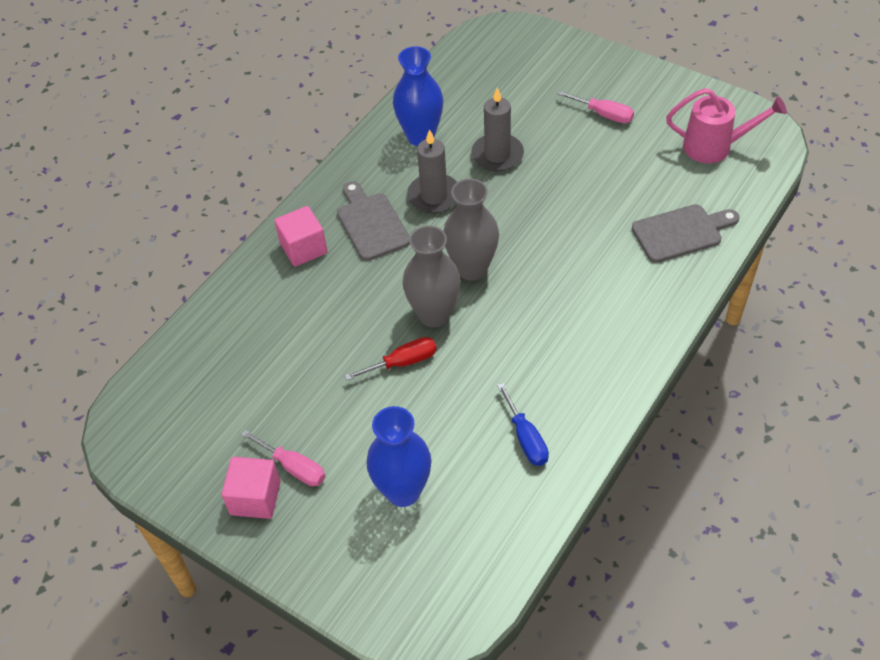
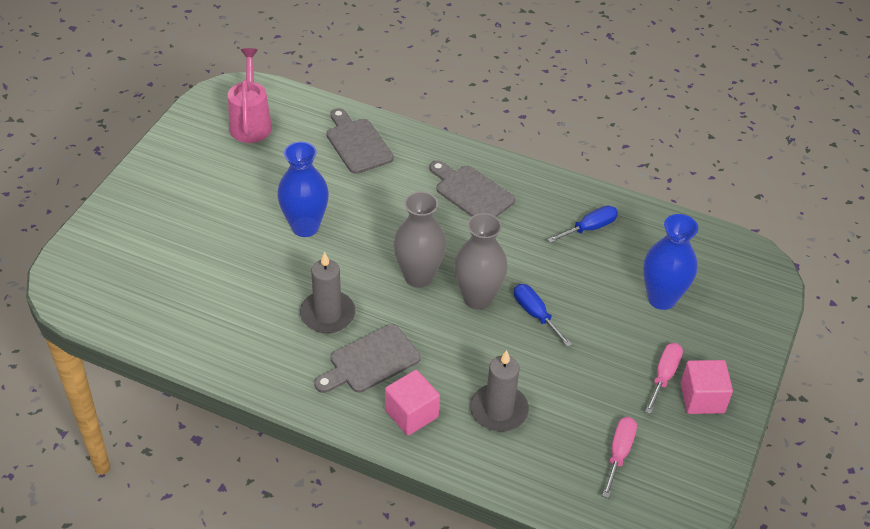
camera: 105 degrees left, 5 degrees down
red screwdriver [344,337,437,380] -> blue screwdriver [514,284,572,347]
blue vase [393,46,443,146] -> blue vase moved to [277,142,329,237]
grey candle [471,87,524,172] -> grey candle moved to [470,350,529,432]
pink screwdriver [557,91,634,123] -> pink screwdriver moved to [602,417,637,498]
none -> grey cutting board [429,161,515,217]

